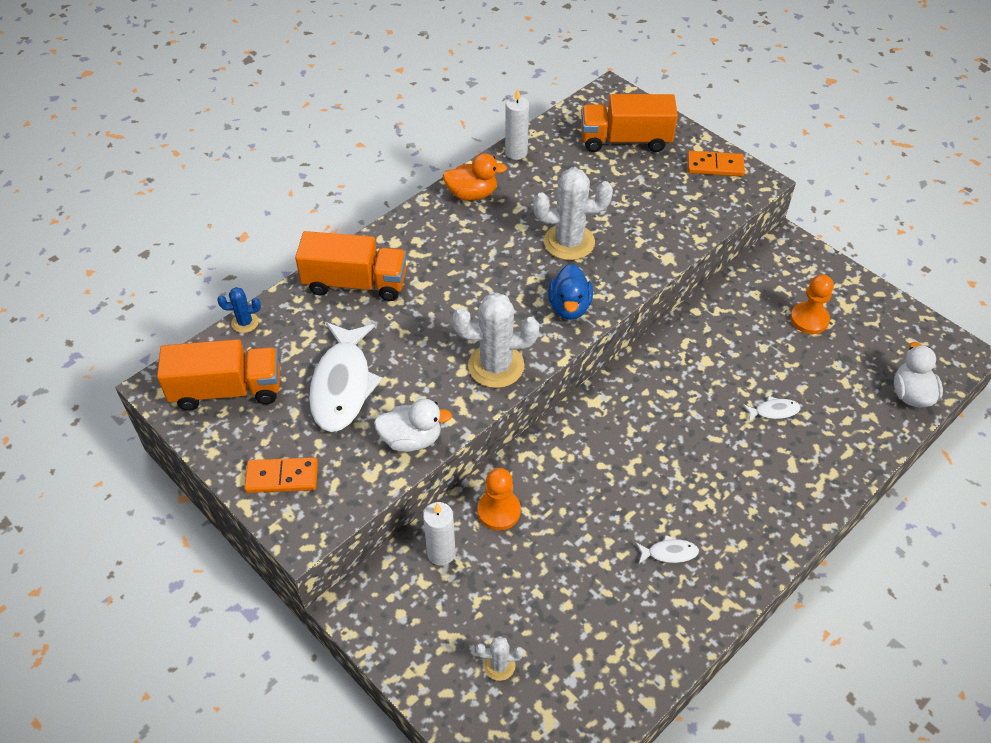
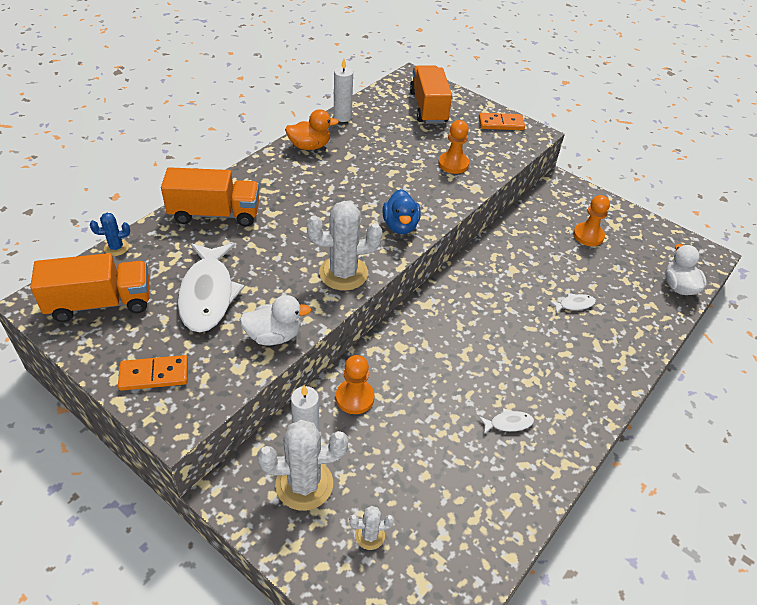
camera: 10 degrees left, 5 degrees down
white cactus [534,168,613,260] -> white cactus moved to [257,420,348,511]
orange truck [581,94,678,152] -> orange truck turned 90 degrees clockwise [410,66,452,124]
none -> orange pawn [438,120,469,174]

